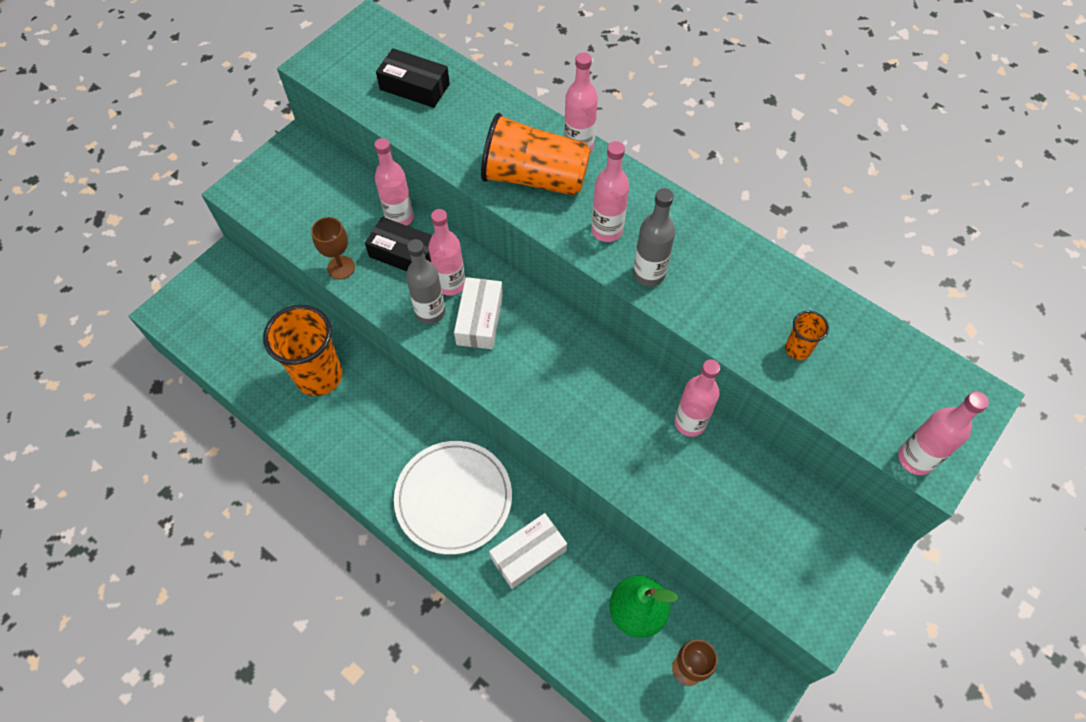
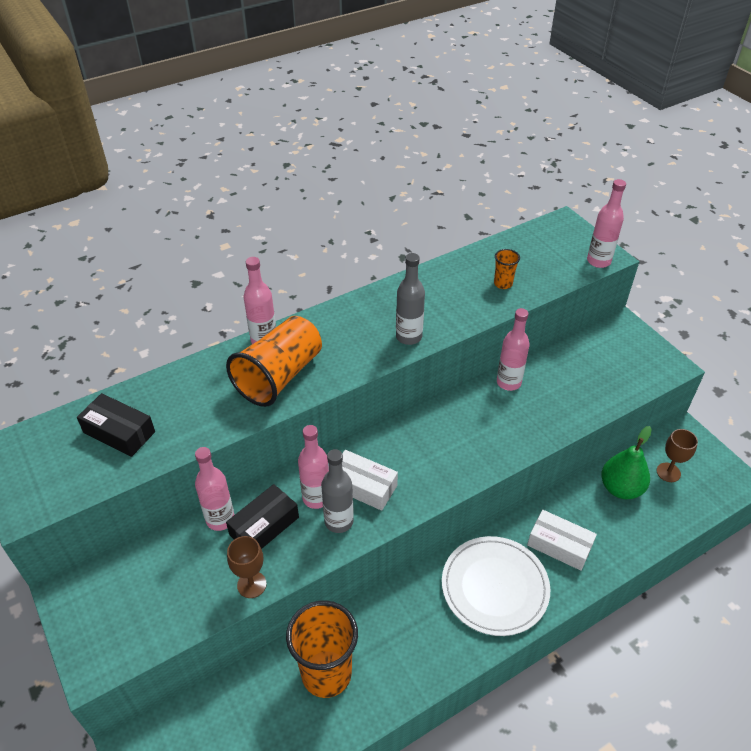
camera: 70 degrees left, 15 degrees down
black box [376,48,450,108] -> black box turned 75 degrees clockwise [77,393,155,457]
white box [489,513,567,589] -> white box turned 45 degrees counterclockwise [527,510,597,571]
pink bottle [591,141,629,242] -> none

